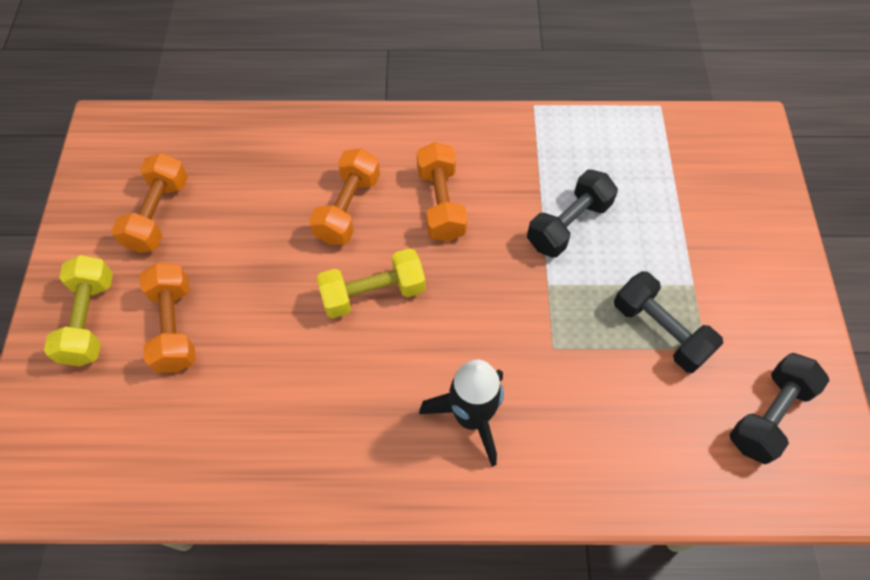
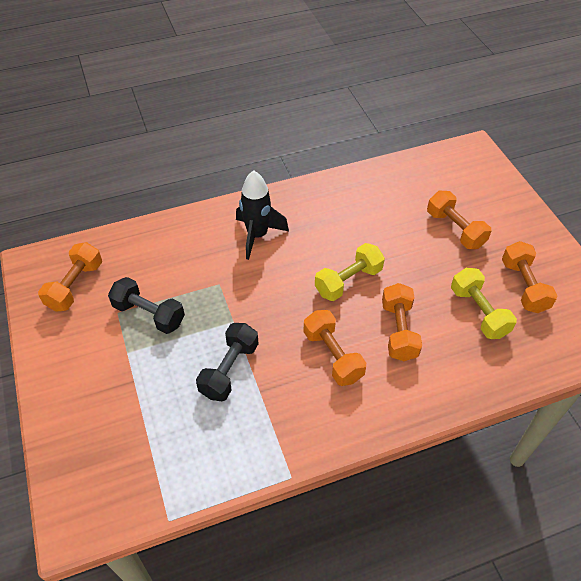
camera: 160 degrees right, 10 degrees down
yellow dumbbell [44,255,113,366] -> yellow dumbbell moved to [451,268,517,339]
black dumbbell [729,353,830,464] -> orange dumbbell [38,242,102,312]

